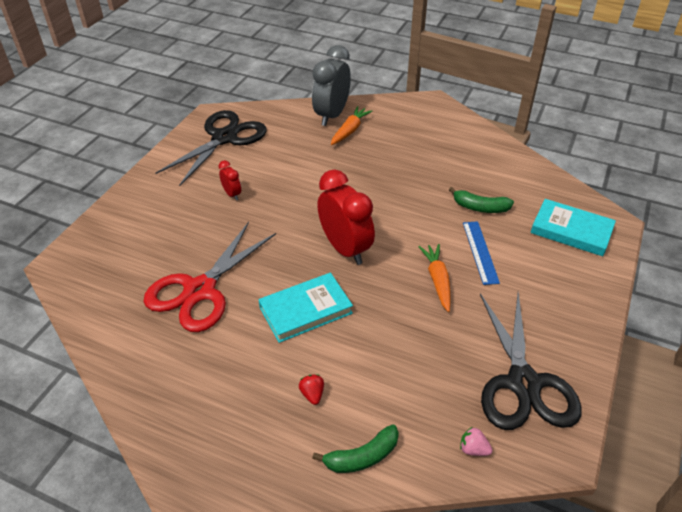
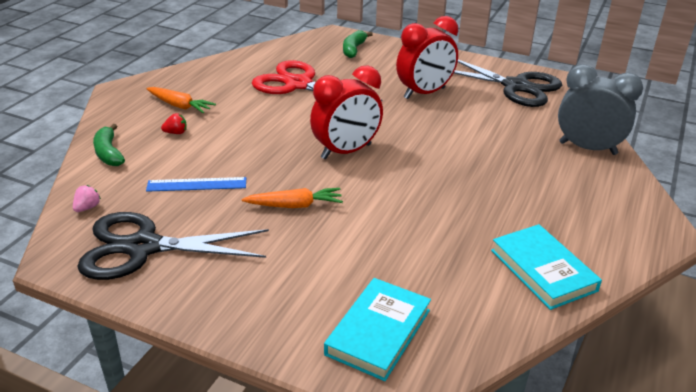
camera: 90 degrees right, 10 degrees down
red clock [219,160,241,200] -> red clock [396,16,458,99], size x2.16
turquoise book [258,273,353,343] -> turquoise book moved to [491,224,602,310]
orange carrot [331,106,372,145] -> orange carrot moved to [146,87,216,114]
green banana [449,187,514,213] -> green banana moved to [343,30,373,58]
blue ruler [463,221,500,285] -> blue ruler moved to [146,177,246,192]

